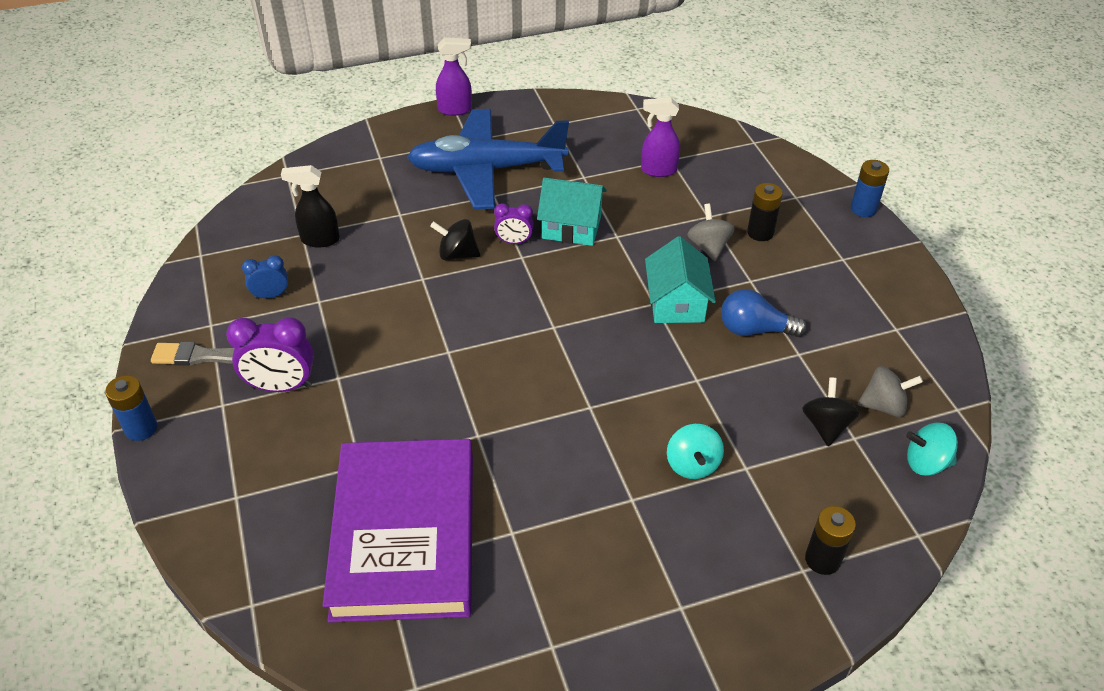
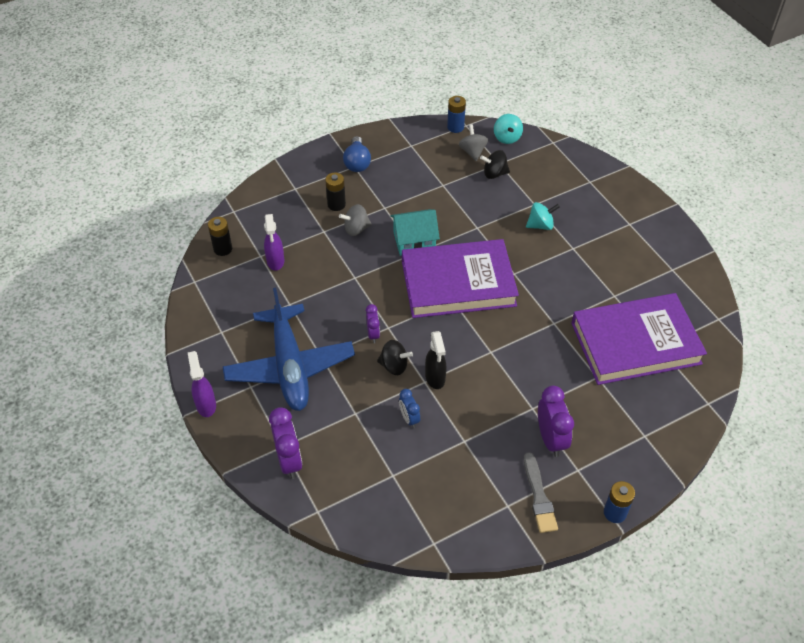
camera: 100 degrees left, 5 degrees up
blue clock [242,255,288,299] -> blue clock moved to [399,389,420,428]
black spray bottle [281,165,340,248] -> black spray bottle moved to [425,331,446,389]
black spinning top [430,219,480,261] -> black spinning top turned 75 degrees counterclockwise [377,340,413,375]
turquoise house [537,178,607,246] -> none
blue light bulb [721,289,807,337] -> blue light bulb moved to [343,136,371,172]
black battery [805,506,856,575] -> black battery moved to [208,217,232,256]
blue battery [851,160,889,217] -> blue battery moved to [447,96,466,133]
none -> purple clock [269,407,302,479]
none -> purple book [402,239,519,318]

